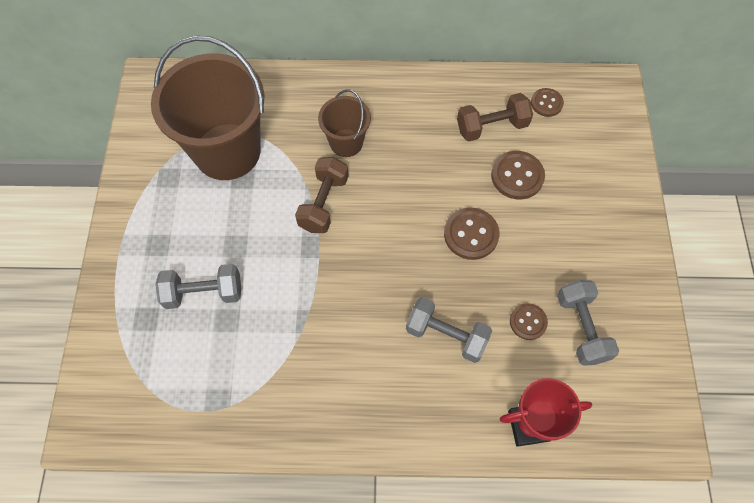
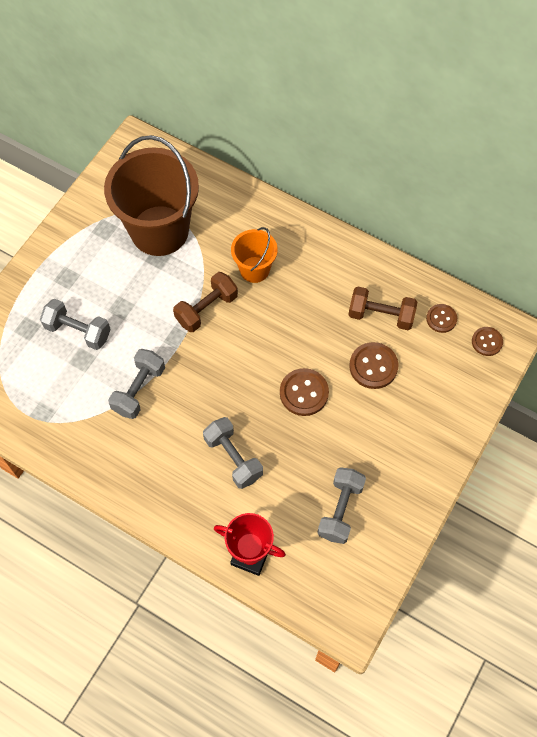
camera: 30 degrees right, 0 degrees up
brown bucket [318,89,371,157] -> orange bucket [231,227,278,283]
brown button [510,303,548,340] -> brown button moved to [472,327,503,356]
none -> grey dumbbell [108,349,165,419]

